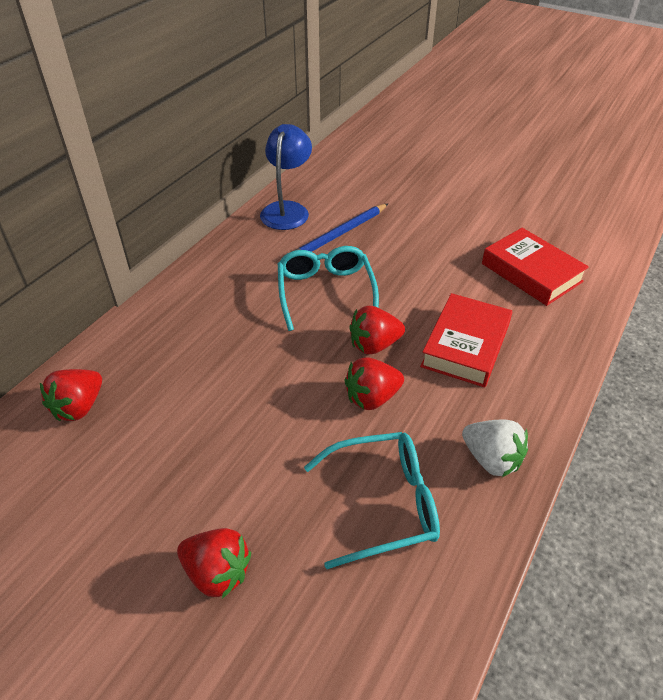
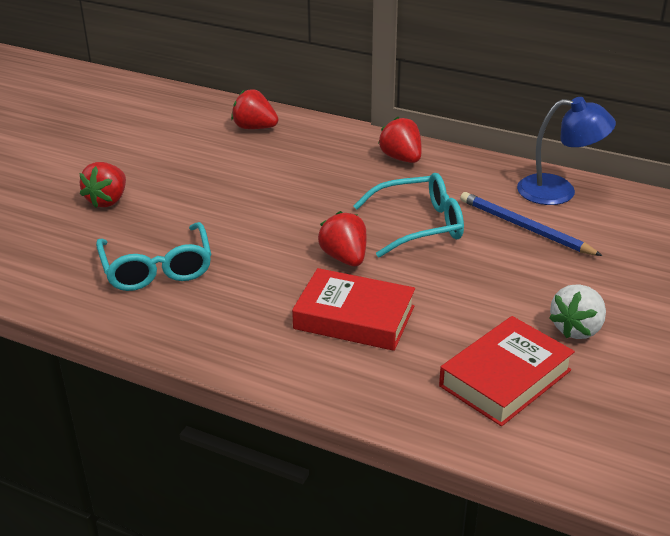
camera: 85 degrees right, 10 degrees down
red strawberry [344,357,404,410] -> red strawberry moved to [378,117,422,163]
white strawberry [462,420,528,477] -> white strawberry moved to [549,284,606,339]

